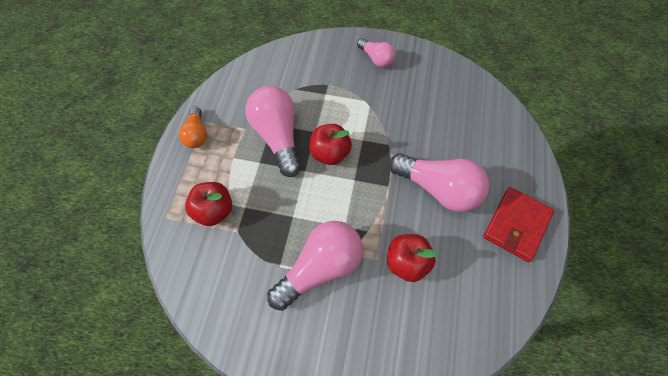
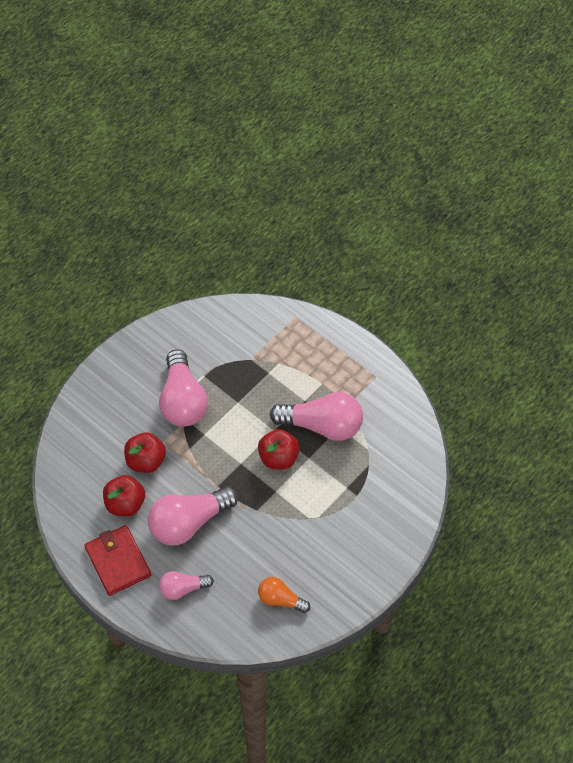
camera: 120 degrees right, 5 degrees down
orange light bulb [179,106,207,148] -> orange light bulb moved to [258,577,310,613]
red apple [185,182,232,226] -> red apple moved to [103,475,145,517]
pink light bulb [357,38,396,68] -> pink light bulb moved to [159,571,214,600]

